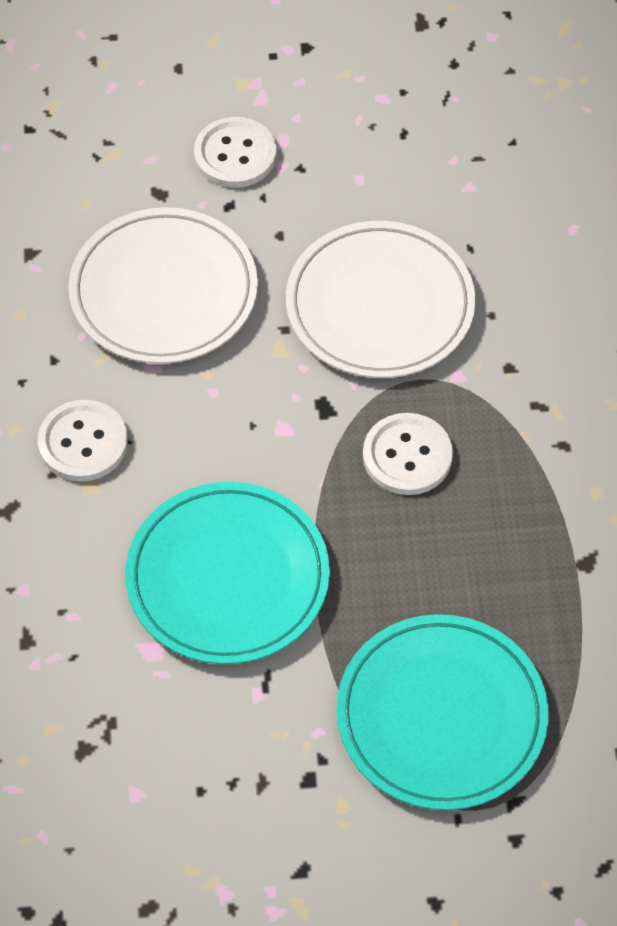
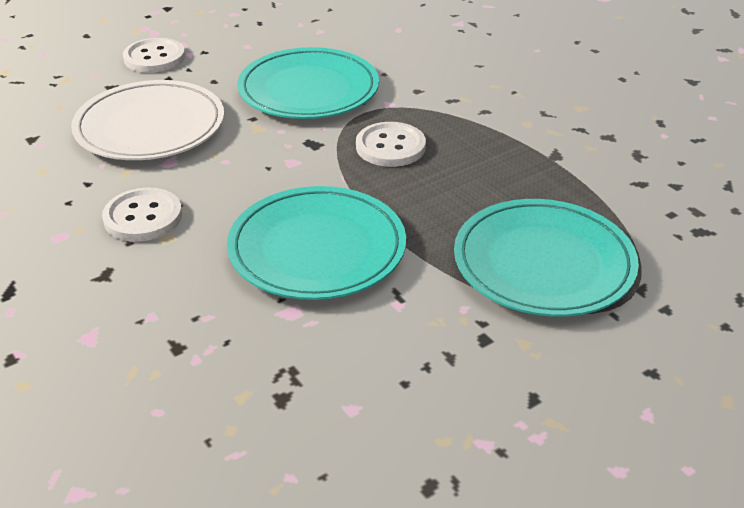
camera: 30 degrees left, 20 degrees down
white plate [286,221,475,378] -> turquoise plate [237,47,379,119]

